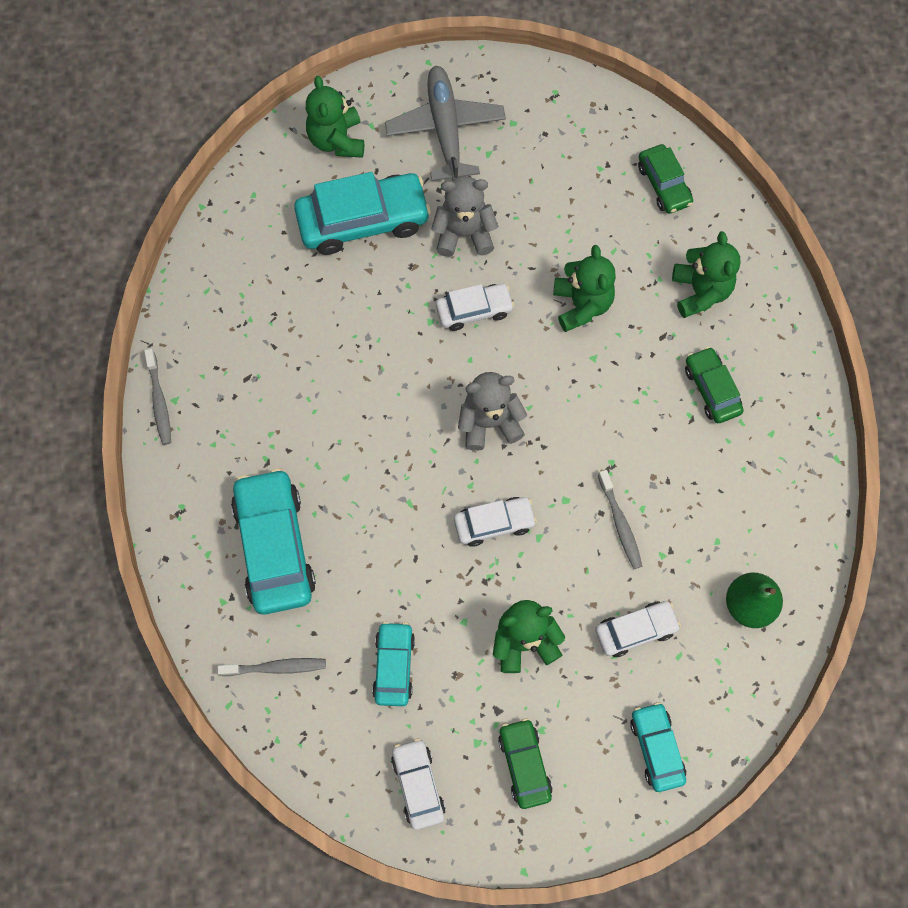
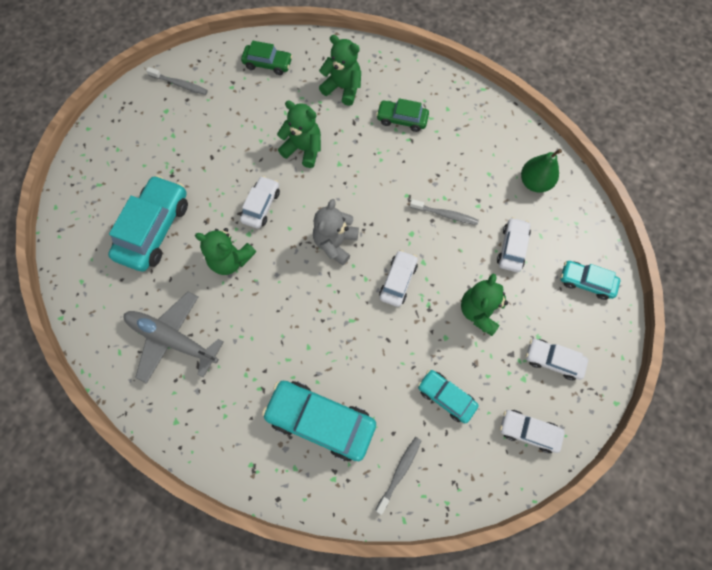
camera: 55 degrees left, 0 degrees up
grey toothbrush [144,349,171,445] -> grey toothbrush moved to [146,67,208,95]
green teddy bear [306,76,364,158] -> green teddy bear moved to [195,228,256,275]
grey plane [385,66,506,181] -> grey plane moved to [124,292,224,384]
grey teddy bear [431,176,498,257] -> none
green car [498,718,553,809] -> white car [526,339,588,380]

